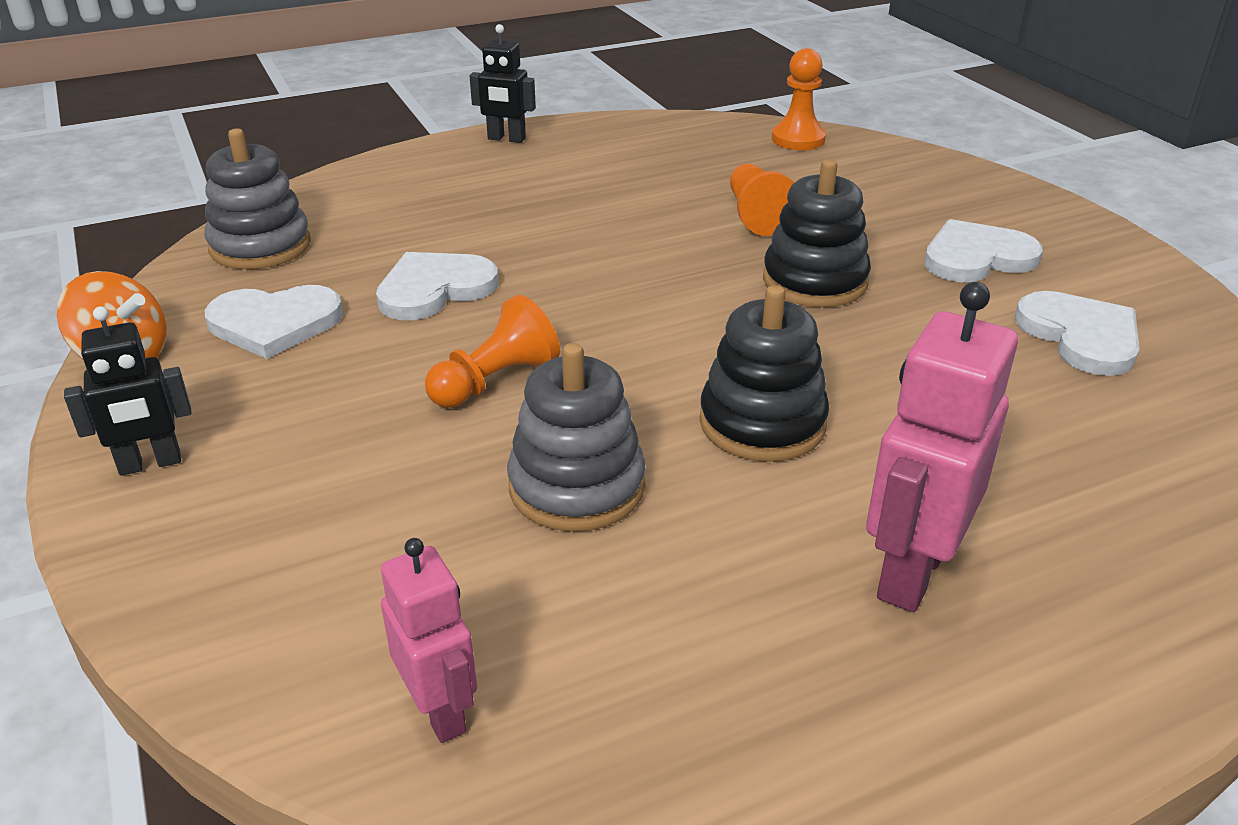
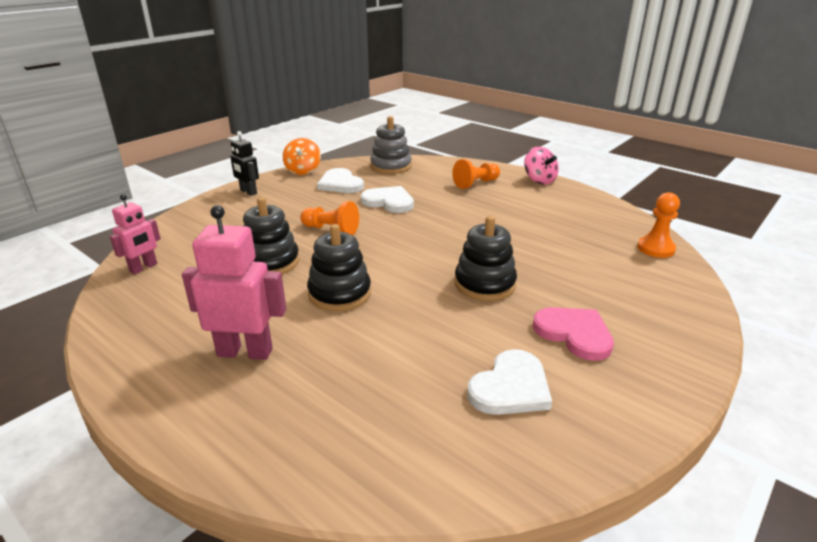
camera: 65 degrees right, 5 degrees down
black robot [470,24,536,143] -> pink spinning top [524,147,559,185]
grey stacking toy [507,343,645,532] -> black stacking toy [243,197,300,274]
orange pawn [730,164,794,236] -> orange pawn moved to [452,159,500,189]
white heart [924,219,1043,282] -> pink heart [533,307,614,361]

